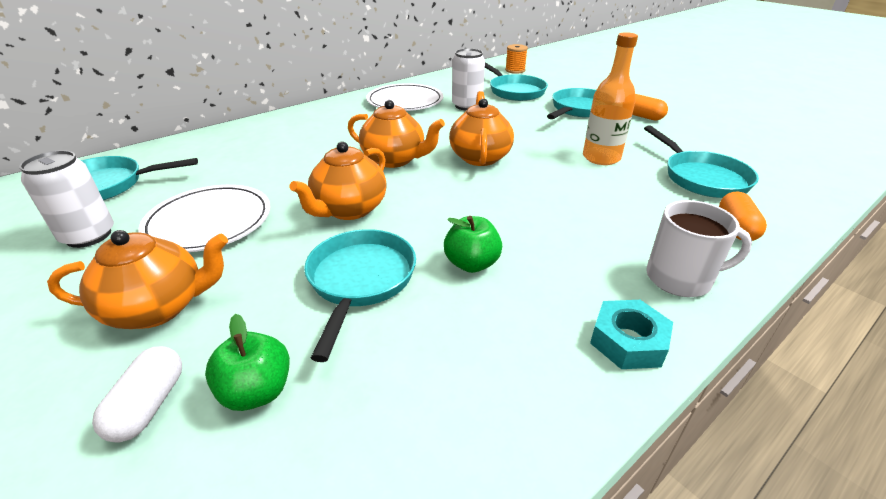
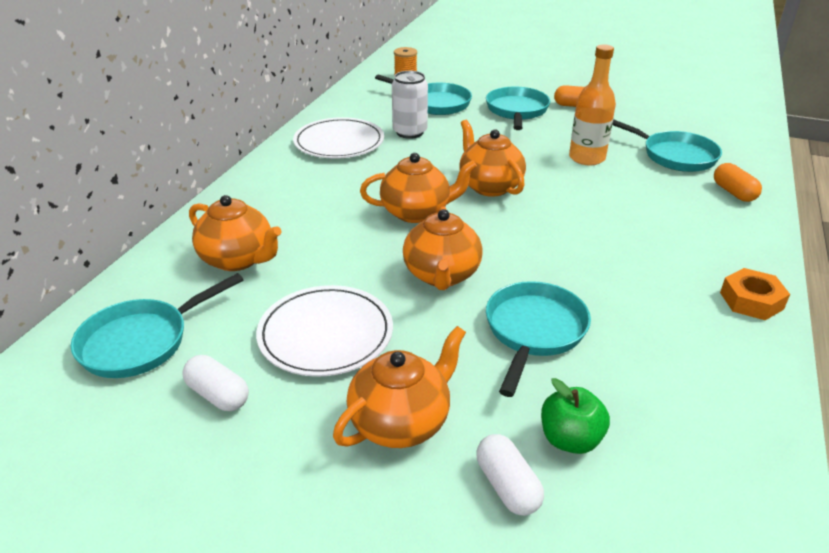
camera: 30 degrees left, 0 degrees up
white can [19,150,114,248] -> white capsule [182,355,249,411]
turquoise pan [304,229,416,362] -> turquoise pan turned 45 degrees clockwise [486,281,591,397]
green apple [444,216,502,273] -> none
turquoise nut [590,300,673,369] -> orange nut [720,268,790,320]
white mug [646,200,752,297] -> none
none -> orange teapot [189,195,282,271]

